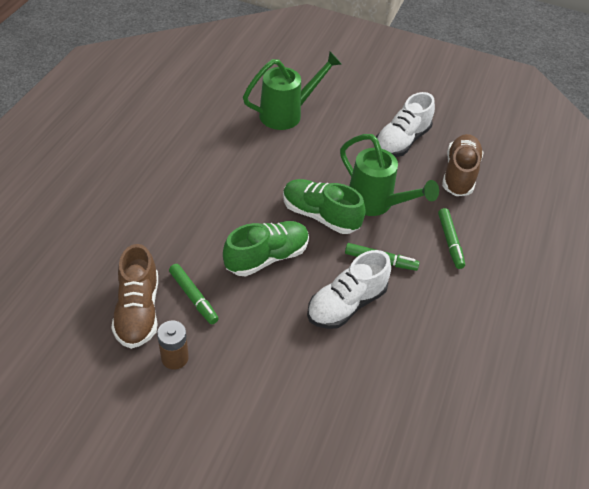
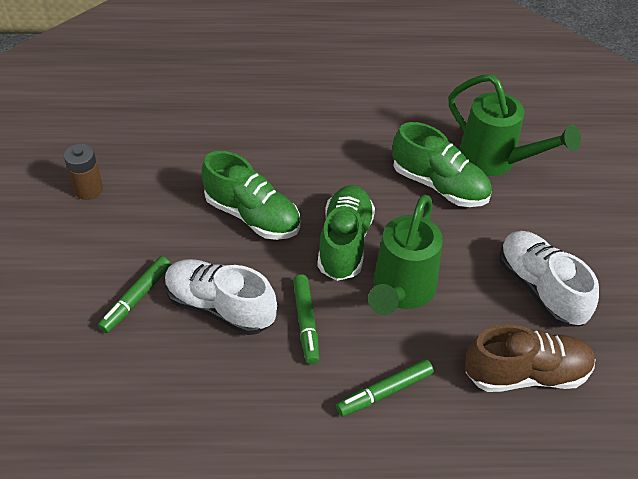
camera: 70 degrees right, 0 degrees up
brown shoe [111,244,158,349] -> none
green marker [169,264,219,324] -> green marker moved to [98,256,171,333]
white shoe [376,92,435,157] -> white shoe turned 45 degrees clockwise [500,231,599,327]
none -> green shoe [393,122,492,207]

